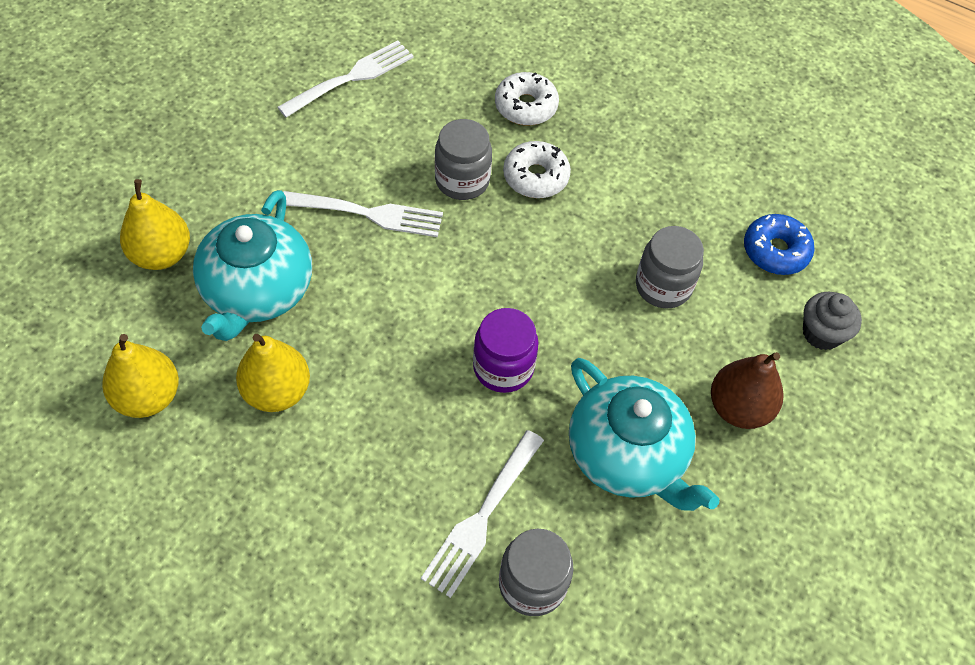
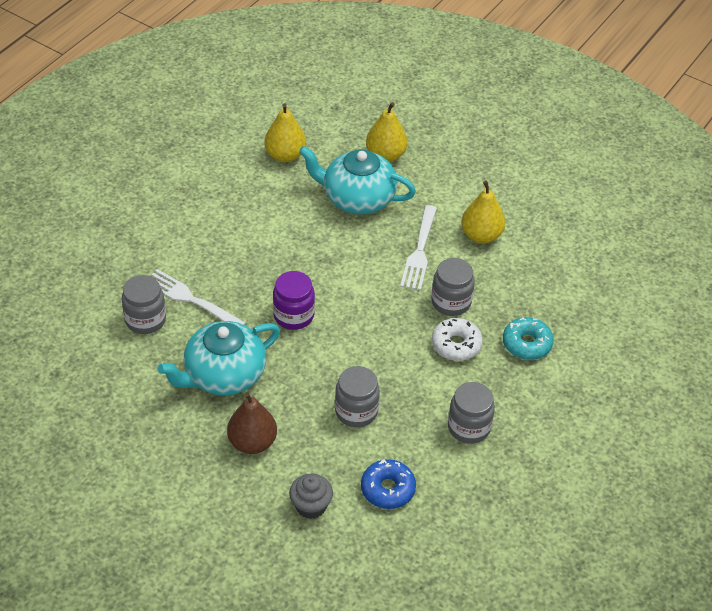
camera: 95 degrees right, 10 degrees down
yellow pear [236,334,310,412] -> yellow pear moved to [461,181,505,243]
white fork [277,40,414,118] -> none
white donut [495,72,559,126] -> turquoise donut [503,317,554,360]
none -> grey jar [448,382,495,444]

